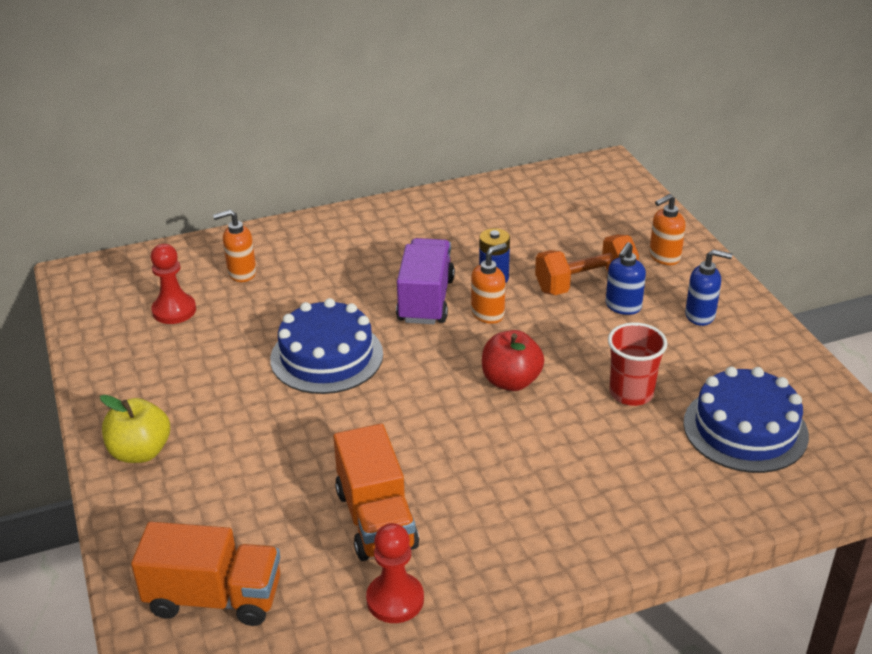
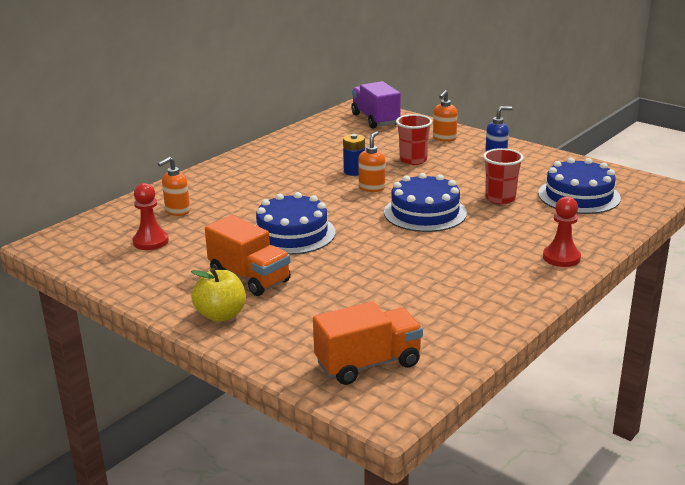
camera: 30 degrees left, 10 degrees down
orange truck [333,424,419,561] -> orange truck moved to [205,215,291,296]
red pawn [366,523,424,623] -> red pawn moved to [543,197,581,267]
purple truck [396,238,455,324] -> purple truck moved to [351,81,401,128]
red apple [482,330,544,391] -> blue cake [384,173,467,232]
orange dumbbell [535,234,639,295] -> red cup [396,114,432,165]
blue soap dispenser [606,242,646,315] -> none

